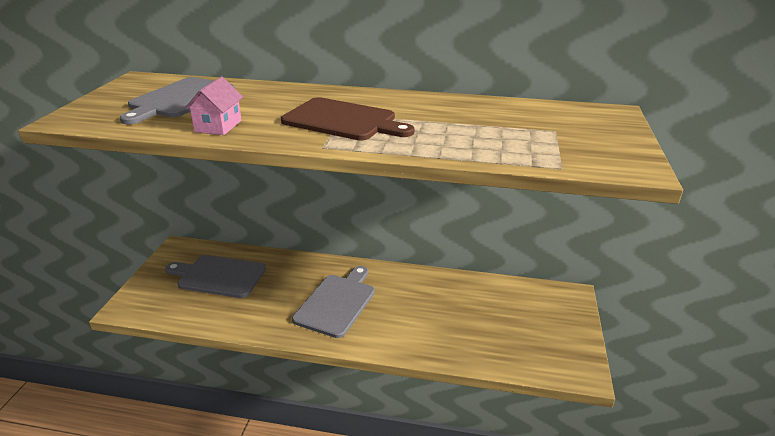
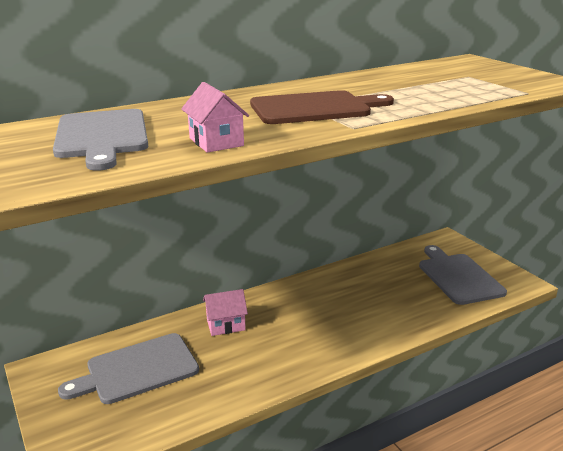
camera: 40 degrees left, 5 degrees down
grey cutting board [292,266,375,338] -> grey cutting board moved to [419,245,507,305]
none -> pink house [203,289,248,336]

